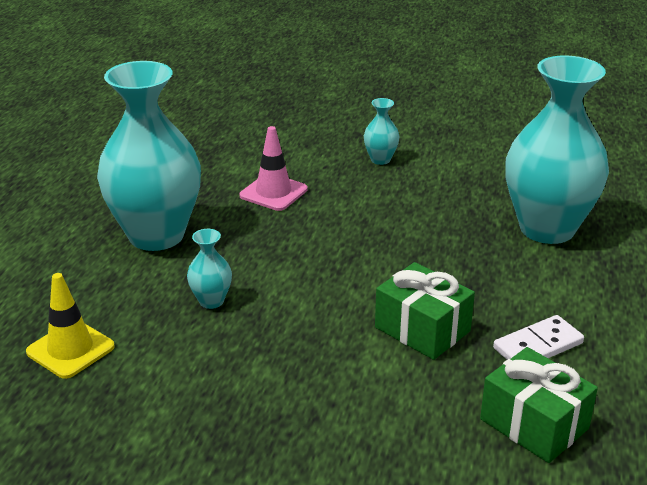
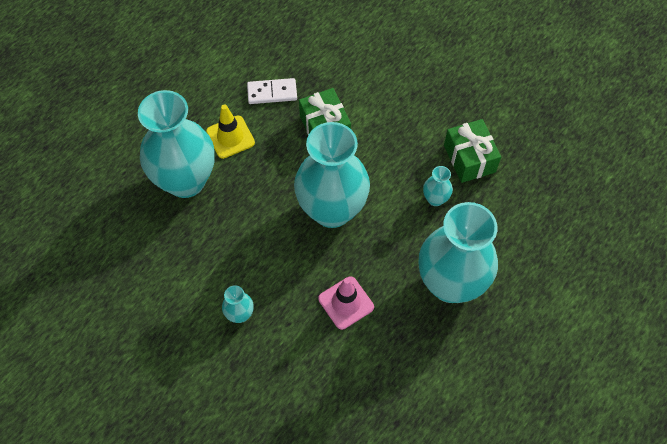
camera: 155 degrees left, 30 degrees up
yellow traffic cone [26,273,115,379] -> yellow traffic cone moved to [206,104,255,159]
green gift [480,347,598,463] -> green gift moved to [444,119,501,183]
none -> turquoise vase [294,122,370,228]

